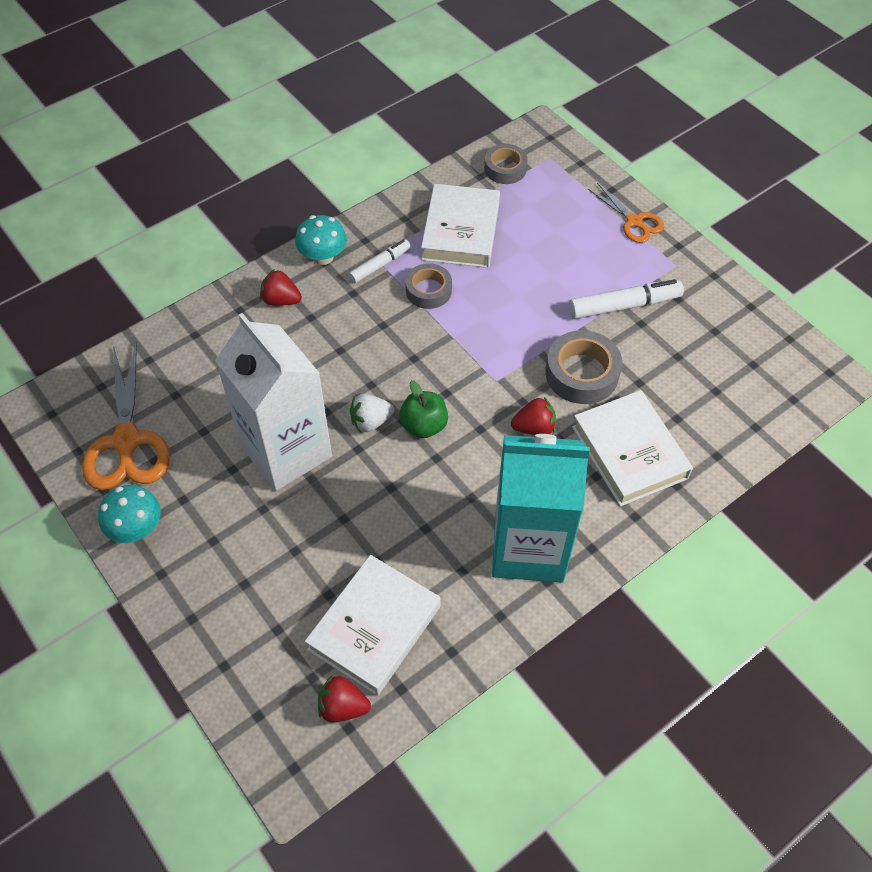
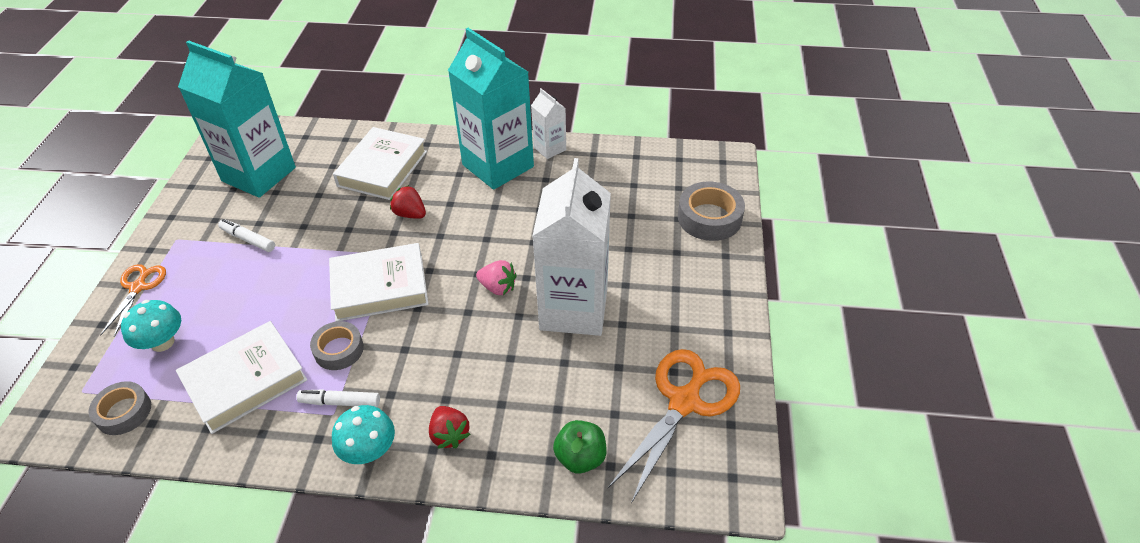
camera: 135 degrees left, 10 degrees down
turquoise mushroom [98,485,161,543] -> turquoise mushroom moved to [121,300,181,352]
white book [305,555,441,696] -> white book moved to [329,243,428,322]
red strawberry [318,675,371,722] -> none
white strawberry [350,394,394,432] -> pink strawberry [476,260,517,295]
green apple [399,380,448,438] -> green apple moved to [553,420,607,474]
grey tape [545,330,622,404] -> grey tape moved to [678,182,745,241]
white marker [569,279,684,319] -> white marker [218,219,275,252], size x0.64
none -> turquoise carton [178,40,296,198]
none -> white carton [531,88,566,159]

